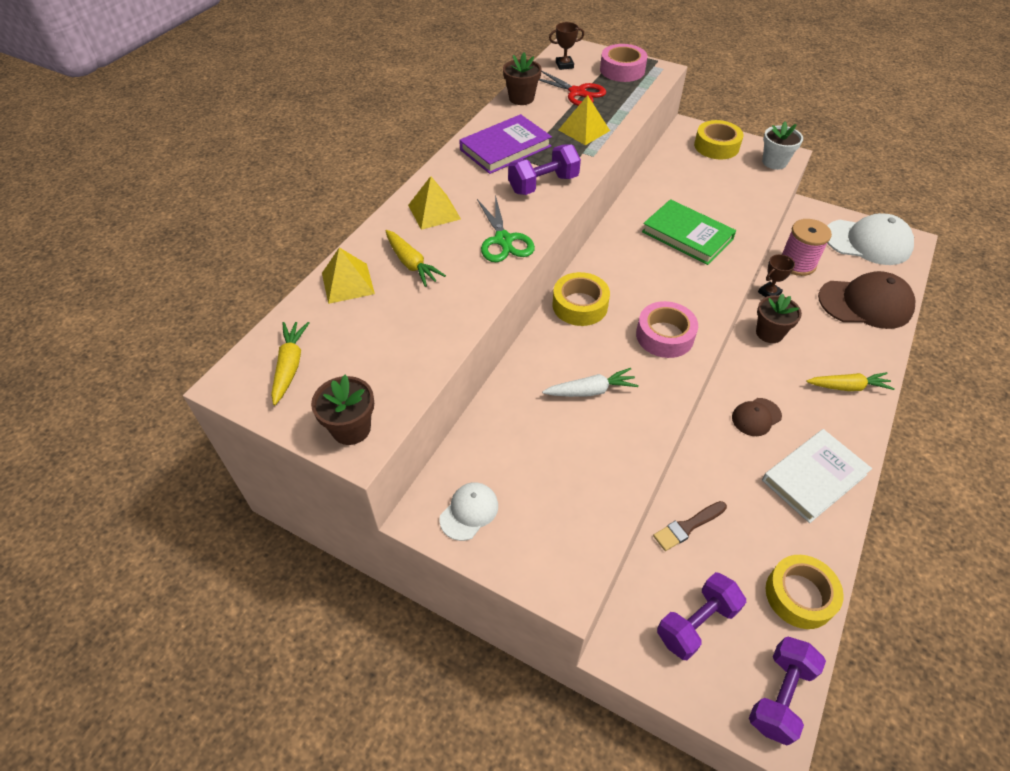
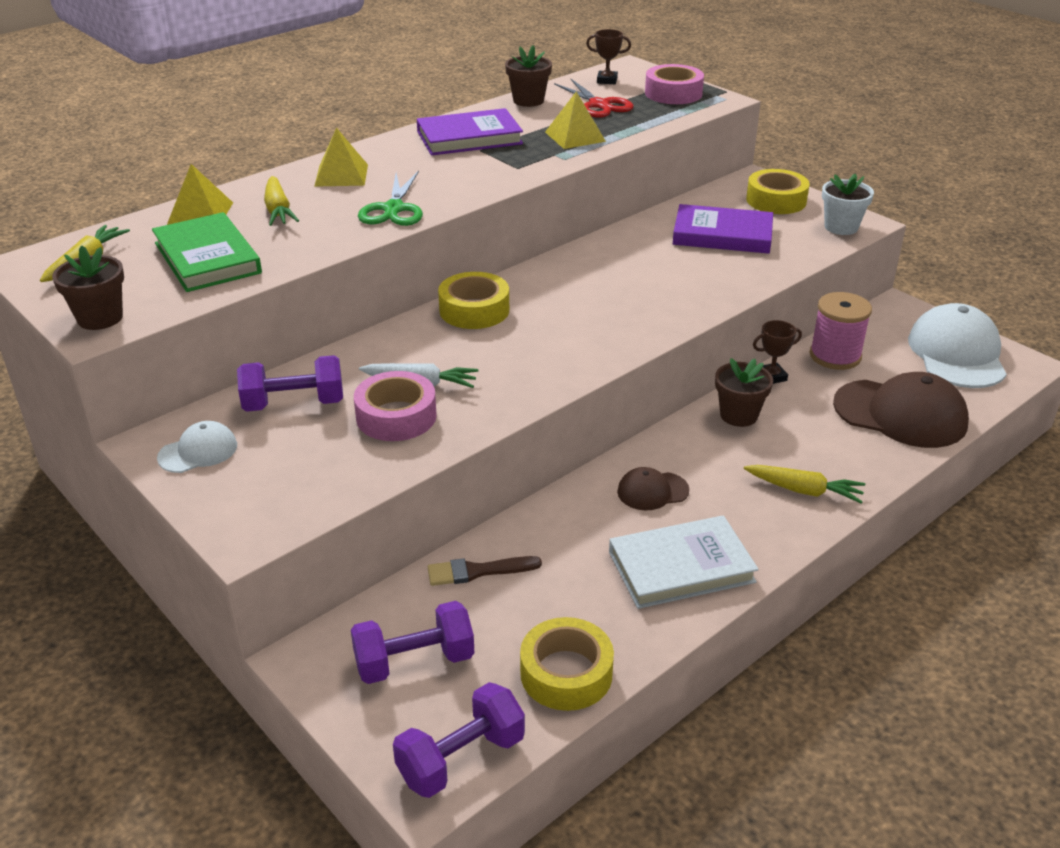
camera: 20 degrees right, 15 degrees down
purple dumbbell [508,144,581,195] -> purple dumbbell moved to [237,355,343,412]
pink tape [636,301,698,358] -> pink tape moved to [354,371,437,441]
green book [642,199,736,265] -> green book moved to [152,212,262,292]
white cap [827,213,914,265] -> white cap turned 120 degrees counterclockwise [908,303,1007,388]
none -> purple book [673,204,773,254]

